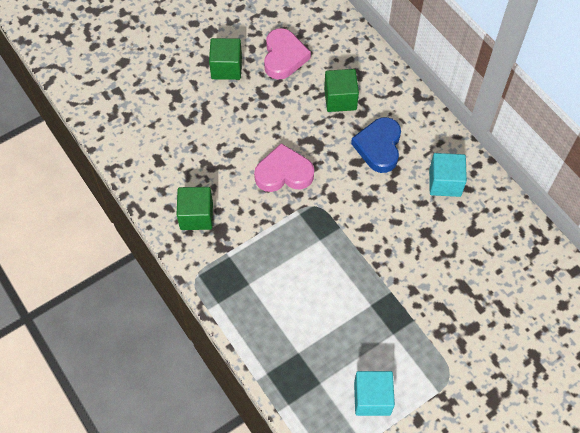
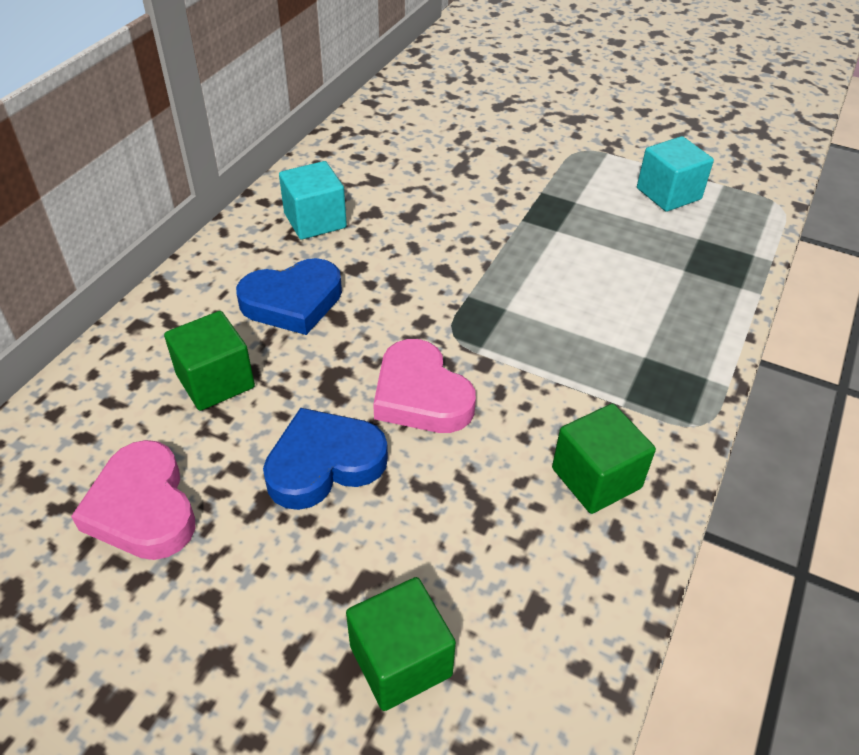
camera: 120 degrees left, 15 degrees down
green cube [209,38,242,80] -> green cube moved to [346,577,456,711]
pink heart [264,28,311,80] -> pink heart turned 90 degrees counterclockwise [71,440,195,560]
none -> blue heart [263,408,388,510]

